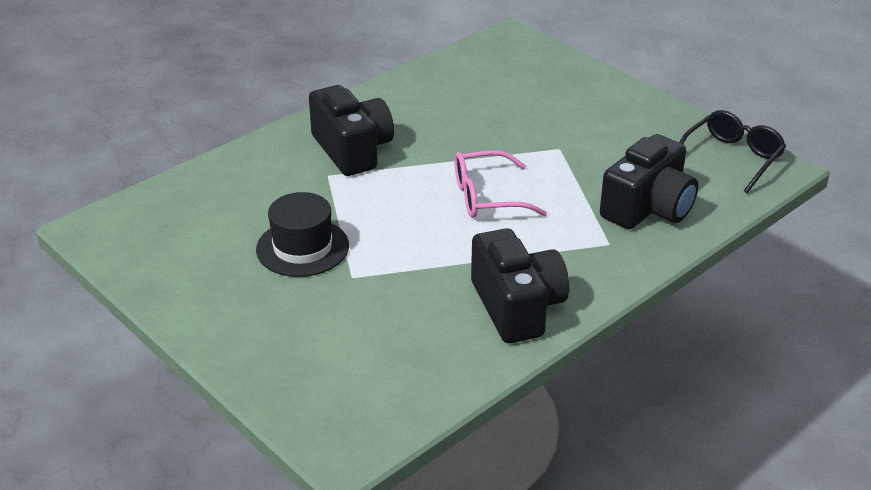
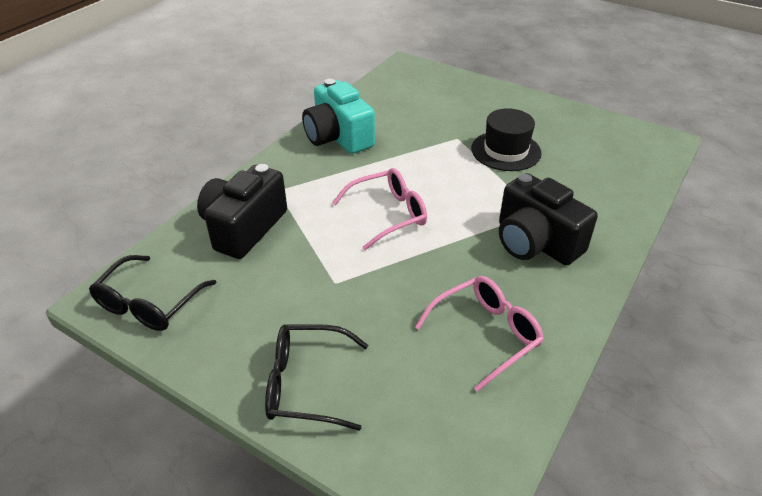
camera: 165 degrees right, 5 degrees up
black camera [471,228,569,343] -> turquoise camera [302,79,375,154]
none -> black glasses [265,324,368,431]
none -> pink glasses [415,276,544,392]

